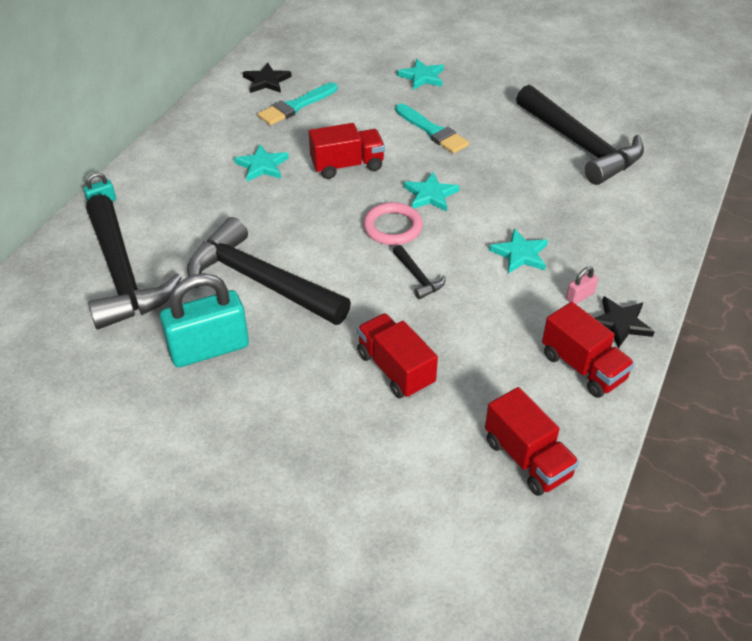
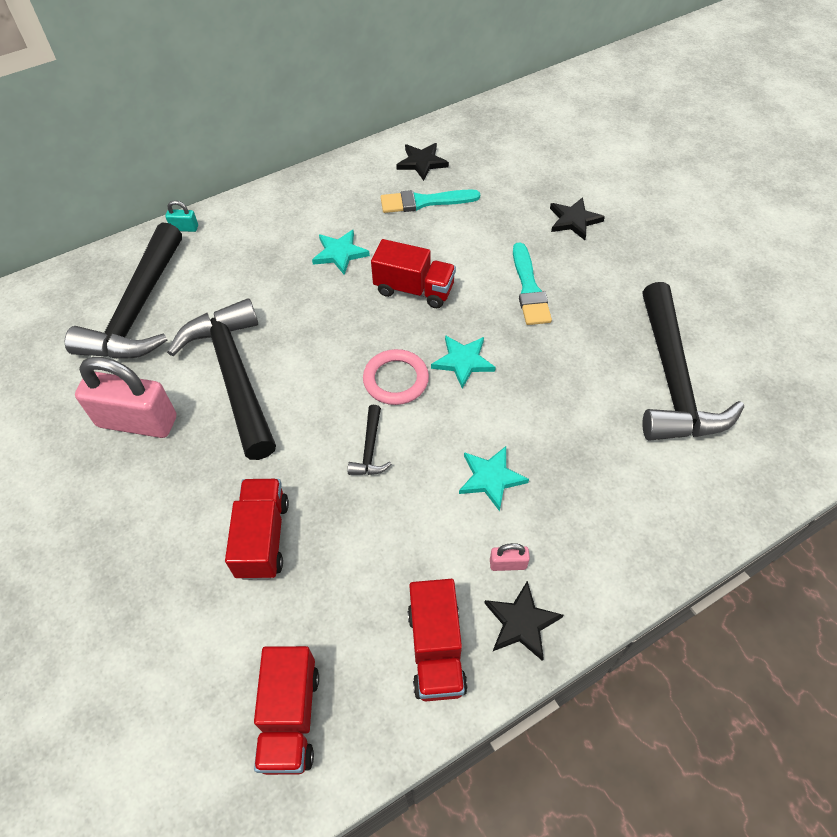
camera: 35 degrees right, 10 degrees up
turquoise padlock [160,273,249,367] -> pink padlock [75,357,176,438]
turquoise star [397,59,444,90] -> black star [550,197,605,240]

